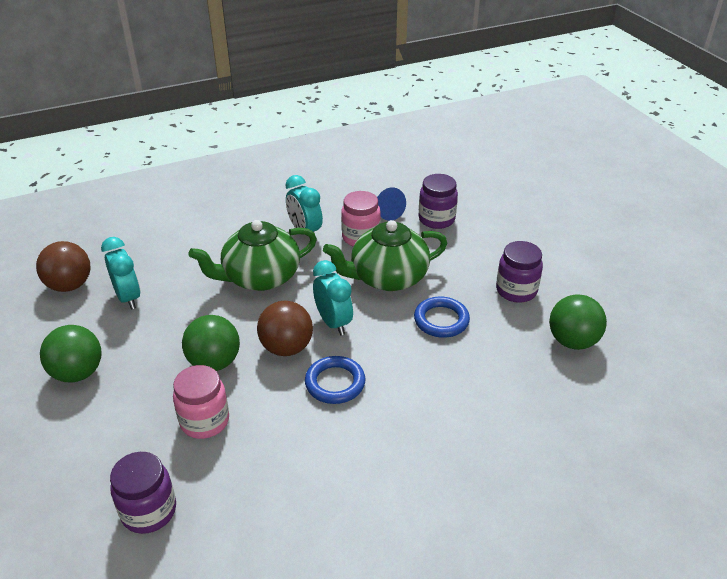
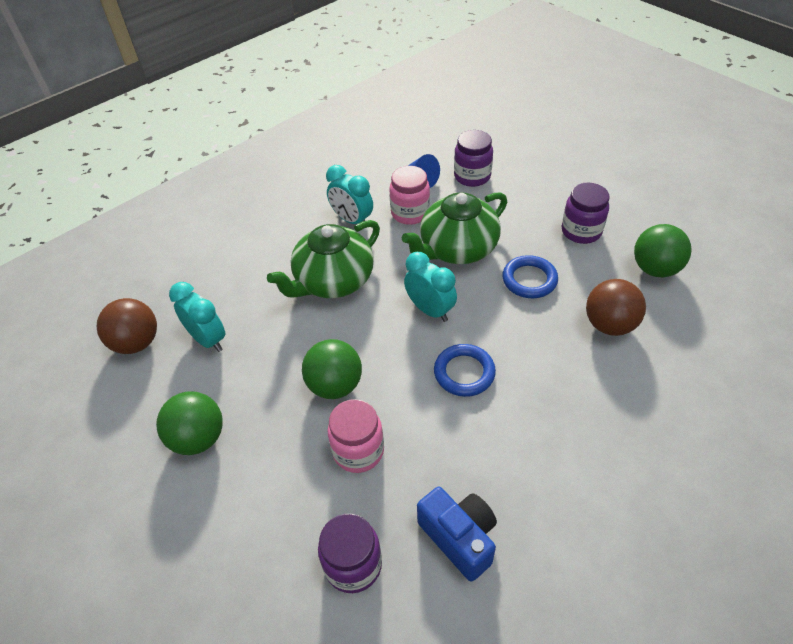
camera: 15 degrees left, 10 degrees up
brown ball [257,301,313,356] -> brown ball moved to [586,279,646,336]
none -> blue camera [417,487,497,582]

